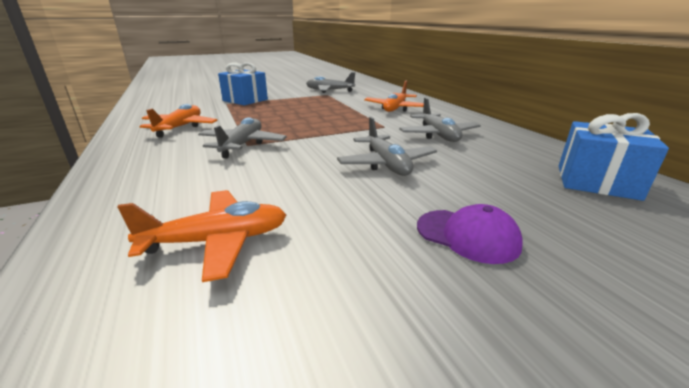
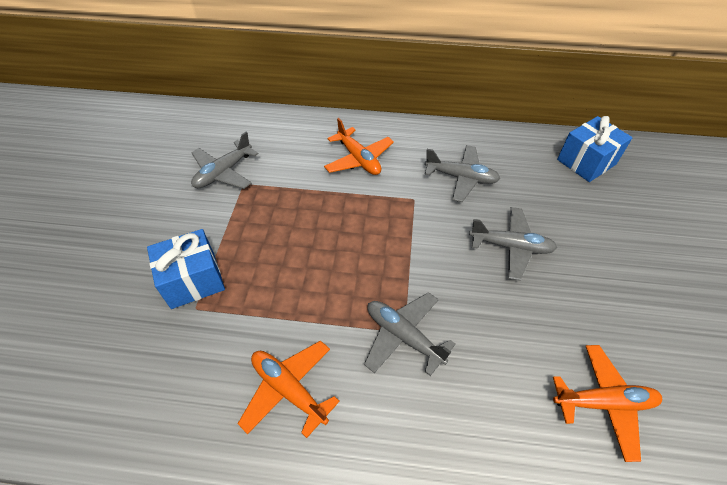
camera: 60 degrees left, 25 degrees up
orange plane [117,190,286,282] -> orange plane turned 75 degrees clockwise [553,345,662,462]
purple cap [417,204,523,264] -> none

